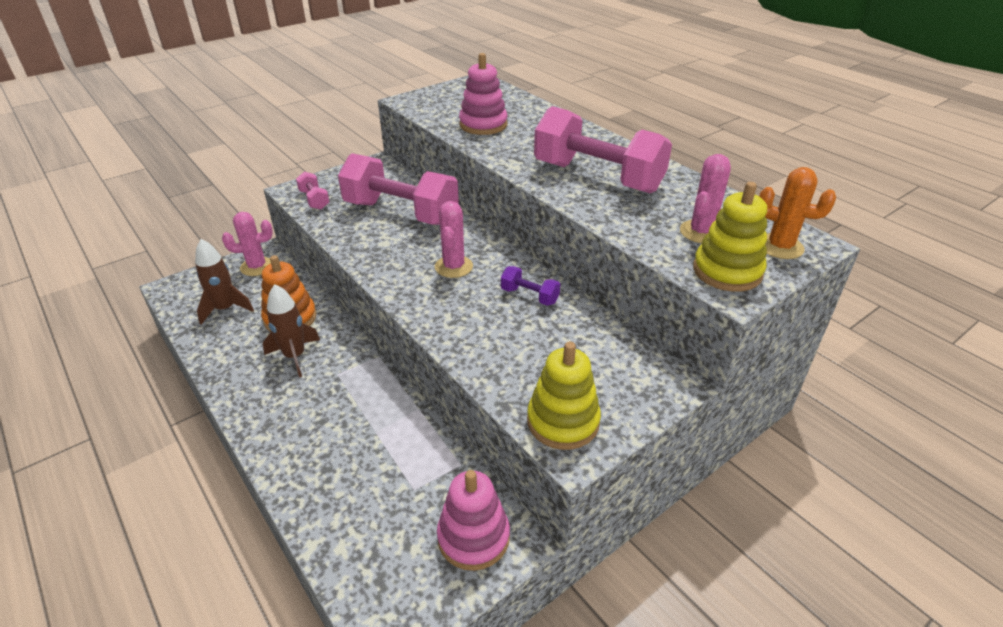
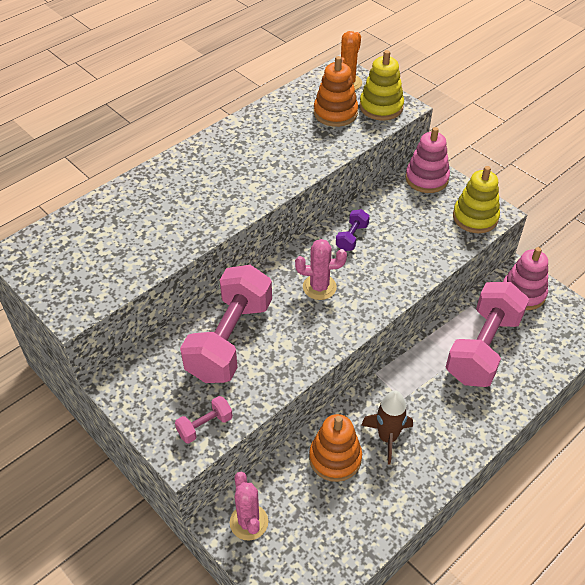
camera: 95 degrees left, 10 degrees up
brown rocket [195,239,254,325] -> none
pink stacking toy [459,53,507,135] -> pink stacking toy moved to [405,127,450,193]
pink dumbbell [534,106,672,193] -> pink dumbbell moved to [446,282,529,387]
pink cactus [680,154,731,243] -> orange stacking toy [314,56,358,127]

